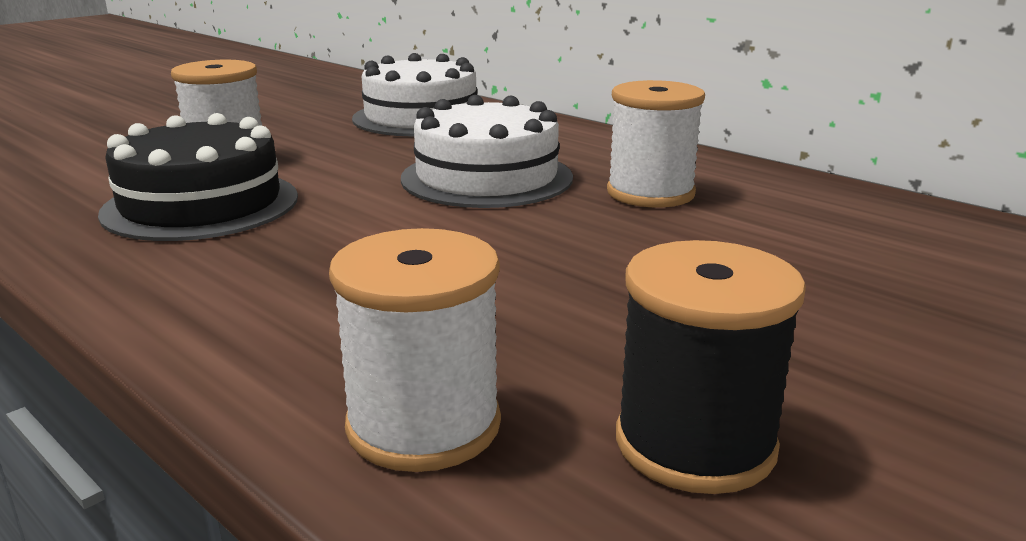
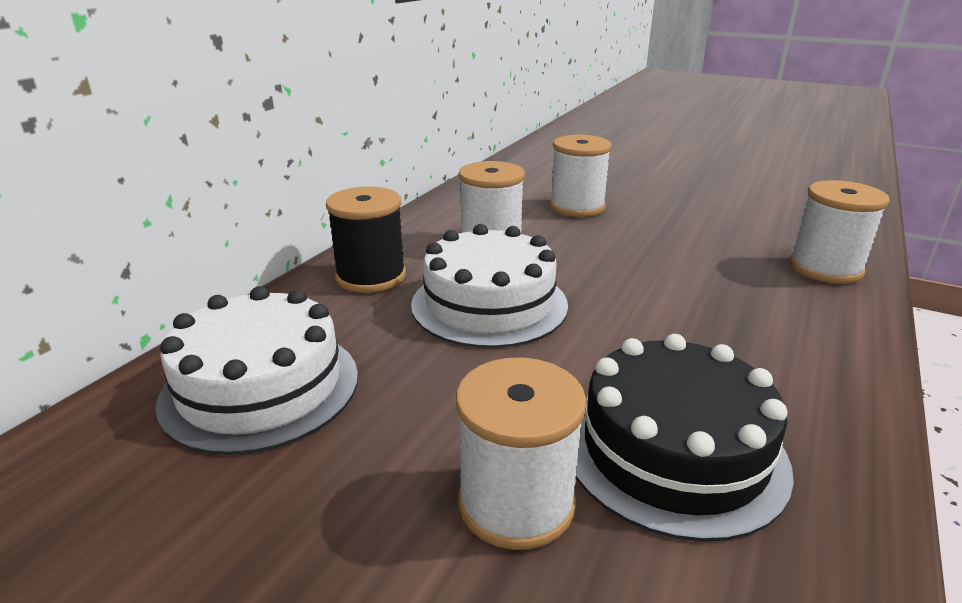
camera: 105 degrees left, 5 degrees up
black spool [616,240,806,494] -> black spool moved to [326,186,406,293]
none -> white spool [549,135,612,217]

